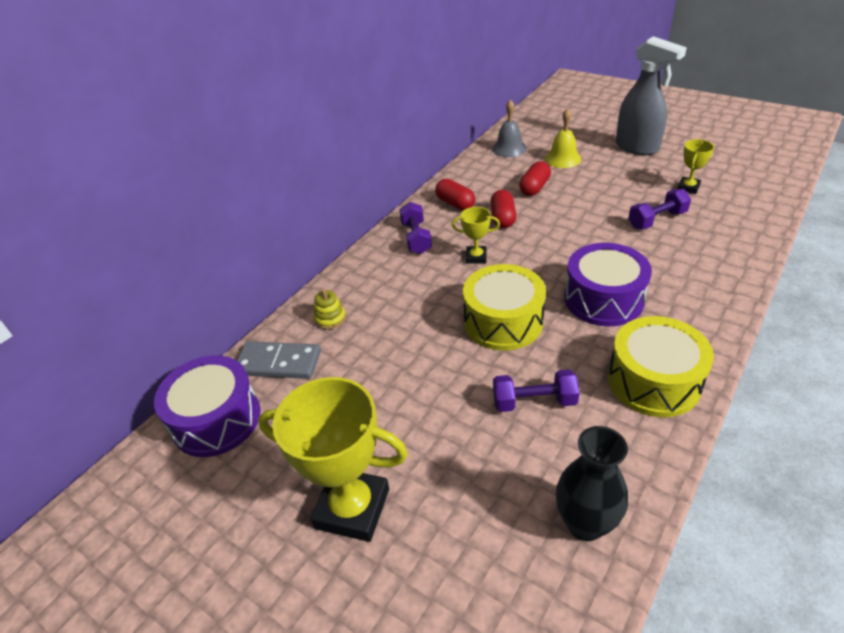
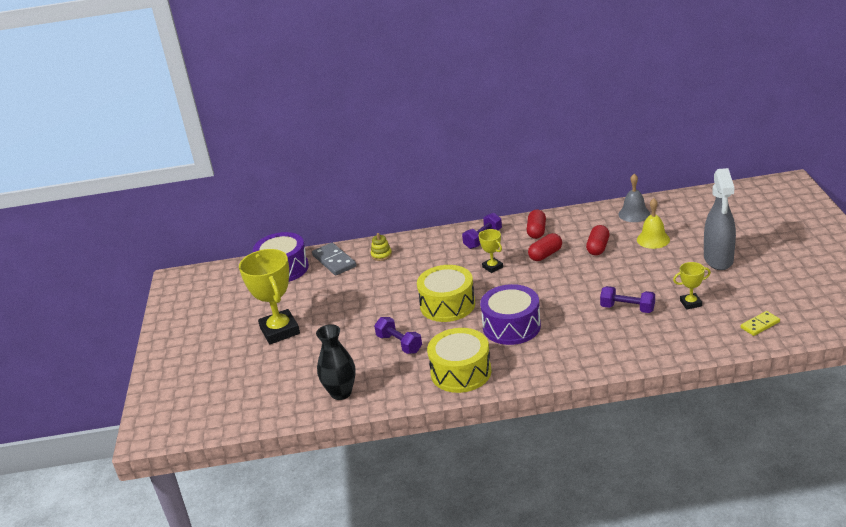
camera: 50 degrees right, 10 degrees down
red capsule [519,161,551,196] -> red capsule turned 60 degrees counterclockwise [586,225,609,256]
none -> yellow domino [741,311,780,336]

